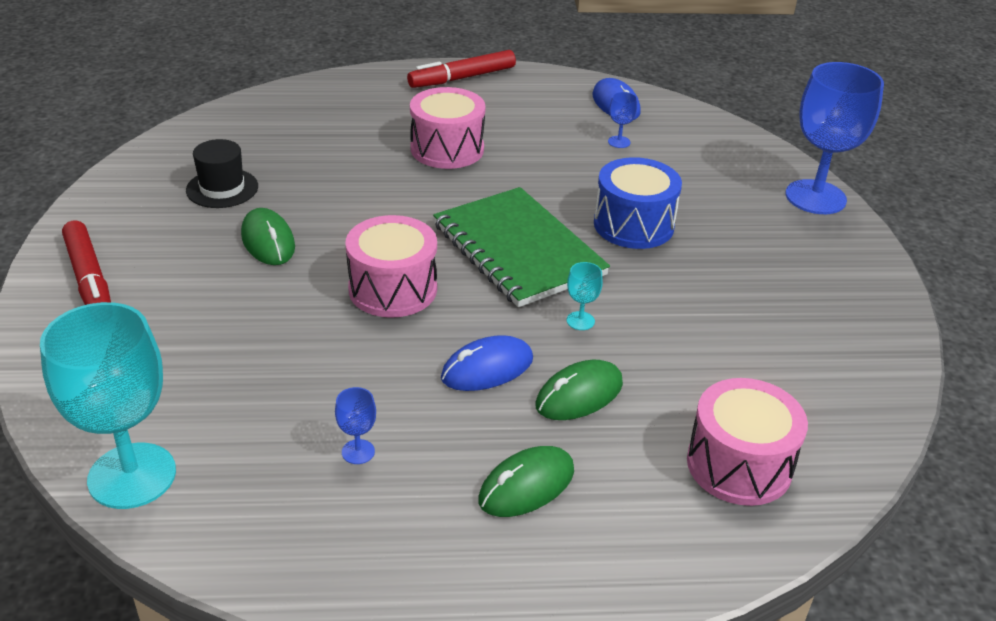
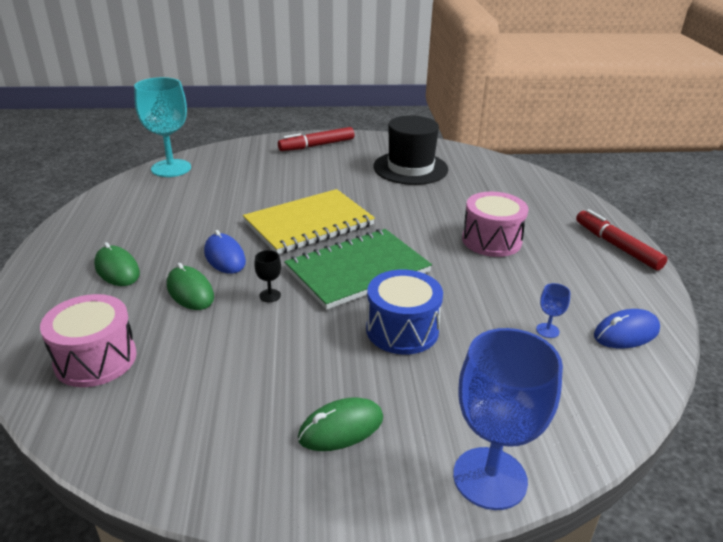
camera: 90 degrees right, 5 degrees down
black hat [186,139,258,208] -> black hat [374,115,448,185], size x1.71
green mouse [241,208,295,265] -> green mouse moved to [298,397,383,451]
blue goblet [335,387,376,464] -> none
pink drum [346,215,437,318] -> yellow notebook [243,189,375,254]
turquoise goblet [567,262,603,330] -> black goblet [254,250,281,302]

